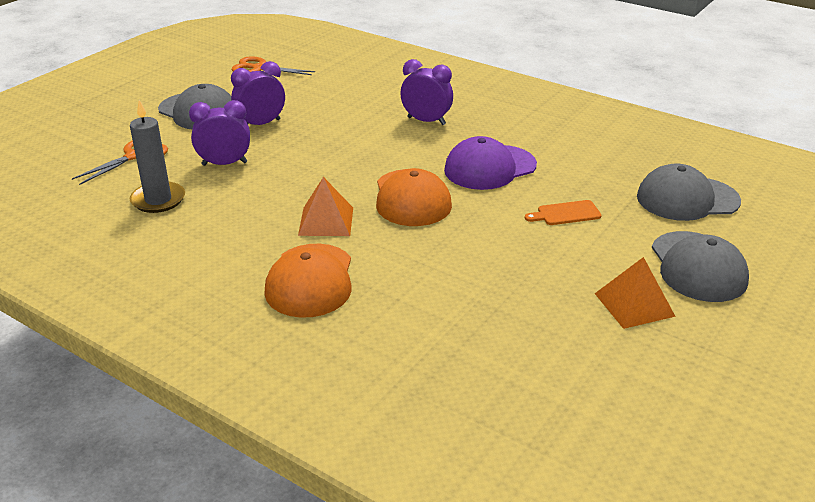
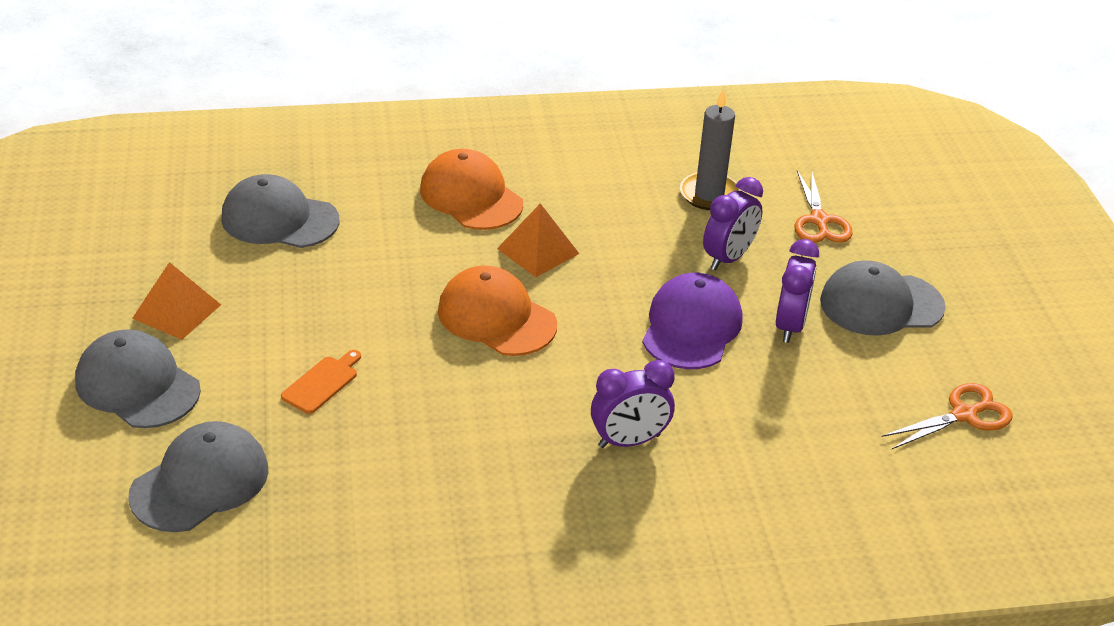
camera: 135 degrees right, 5 degrees up
purple cap [444,136,537,190] -> purple cap moved to [642,273,743,369]
none -> grey cap [221,174,340,248]

